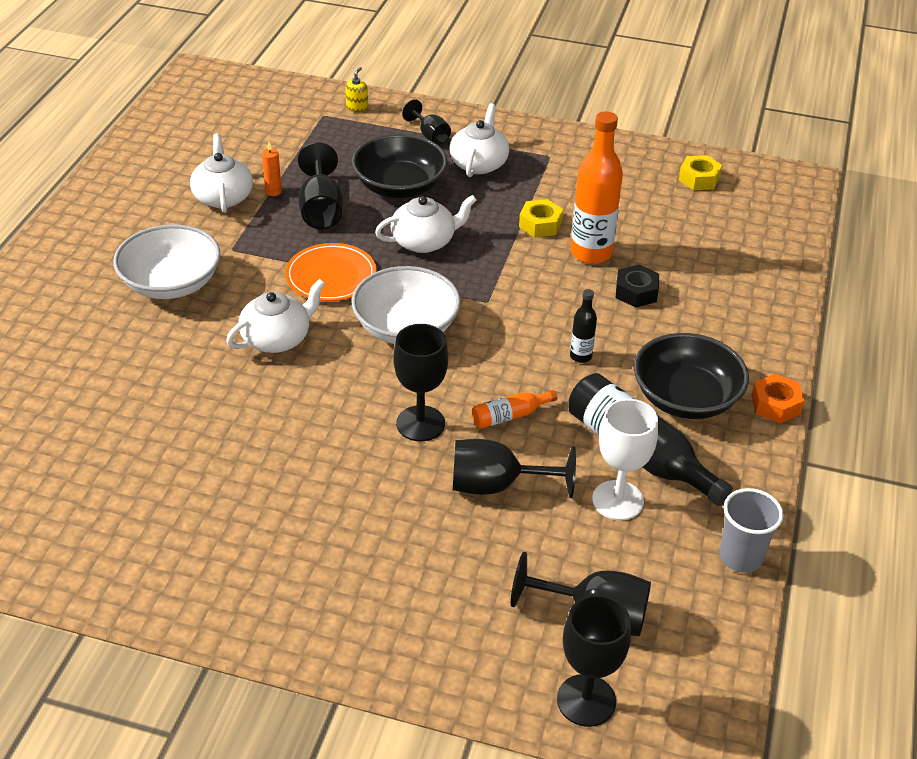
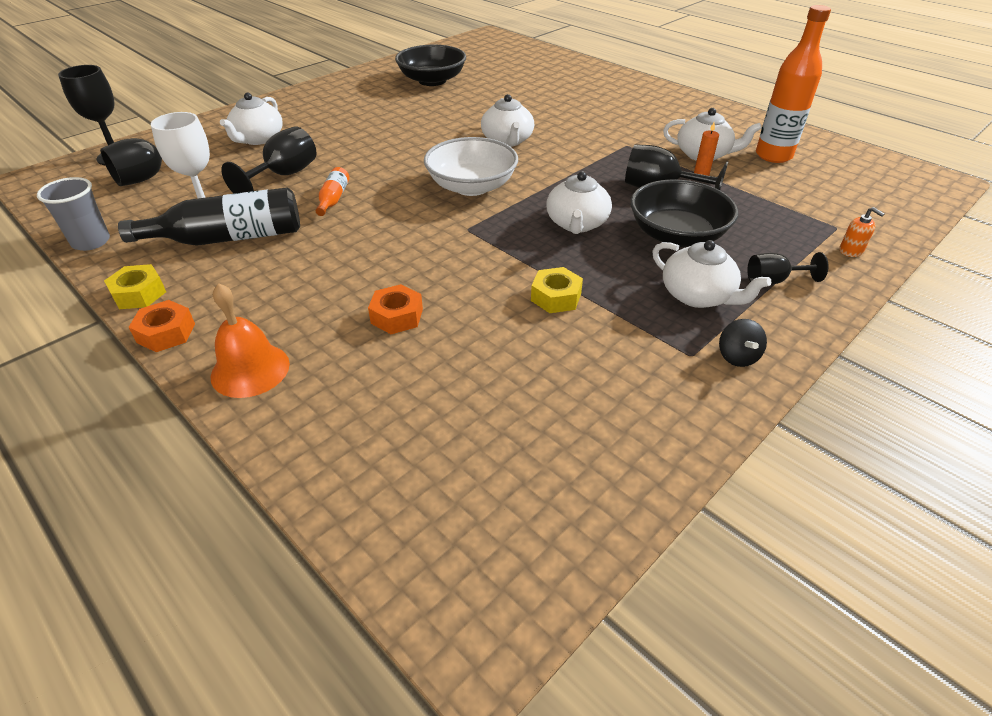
camera: 120 degrees right, 0 degrees up
white bowl [113,224,221,299] -> none
orange plate [285,243,377,301] -> none
yellow soap dispenser [345,67,368,112] -> orange soap dispenser [839,207,885,257]
black goblet [393,324,448,442] -> none
orange bottle [570,111,623,264] -> orange bottle moved to [756,5,831,163]
black bottle [570,289,597,363] -> none
black nut [616,264,659,308] -> orange nut [368,284,423,334]
black bowl [634,333,749,419] -> black bowl moved to [395,44,466,86]
yellow nut [679,155,722,190] -> yellow nut moved to [104,264,166,309]
none -> orange bell [211,283,290,398]
none -> white teapot [220,93,283,145]
none -> black spinning top [719,319,767,367]

